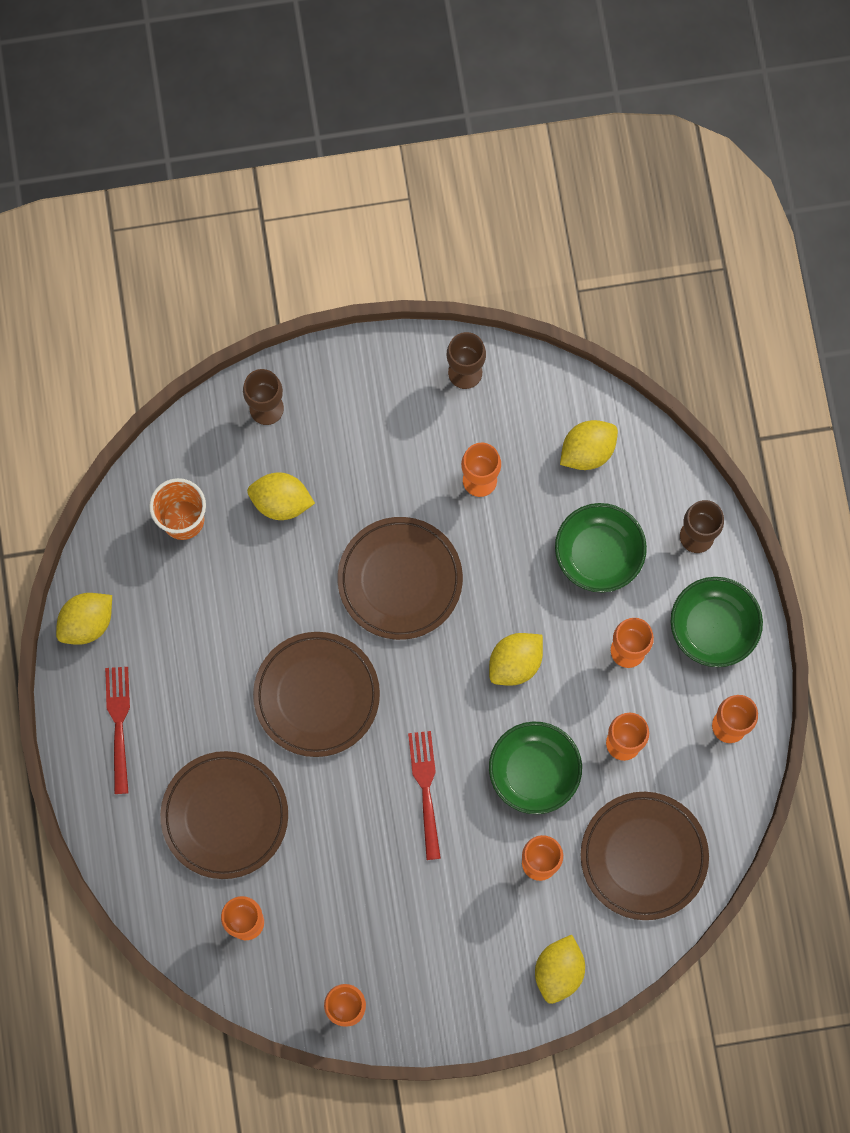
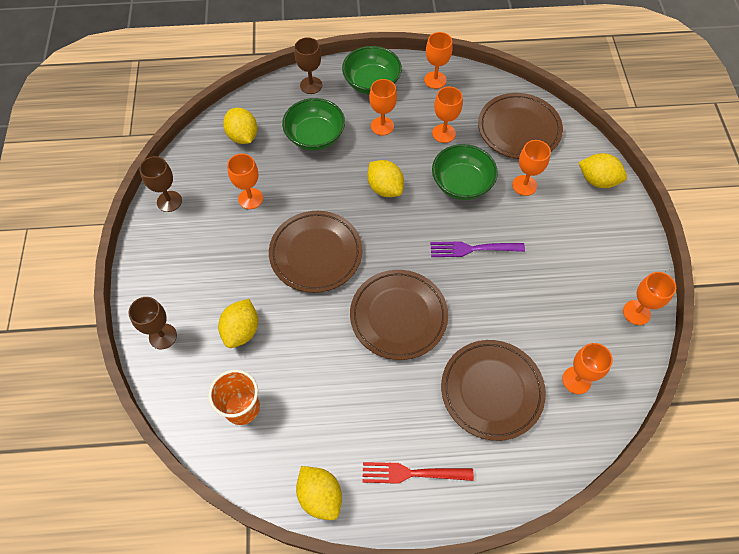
camera: 85 degrees left, 15 degrees down
red fork [408,731,441,860] -> purple fork [430,241,525,257]

